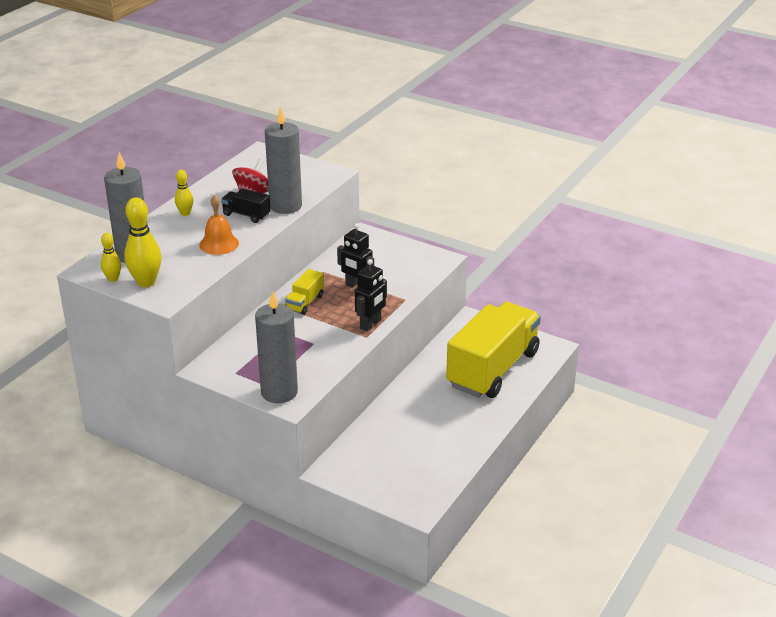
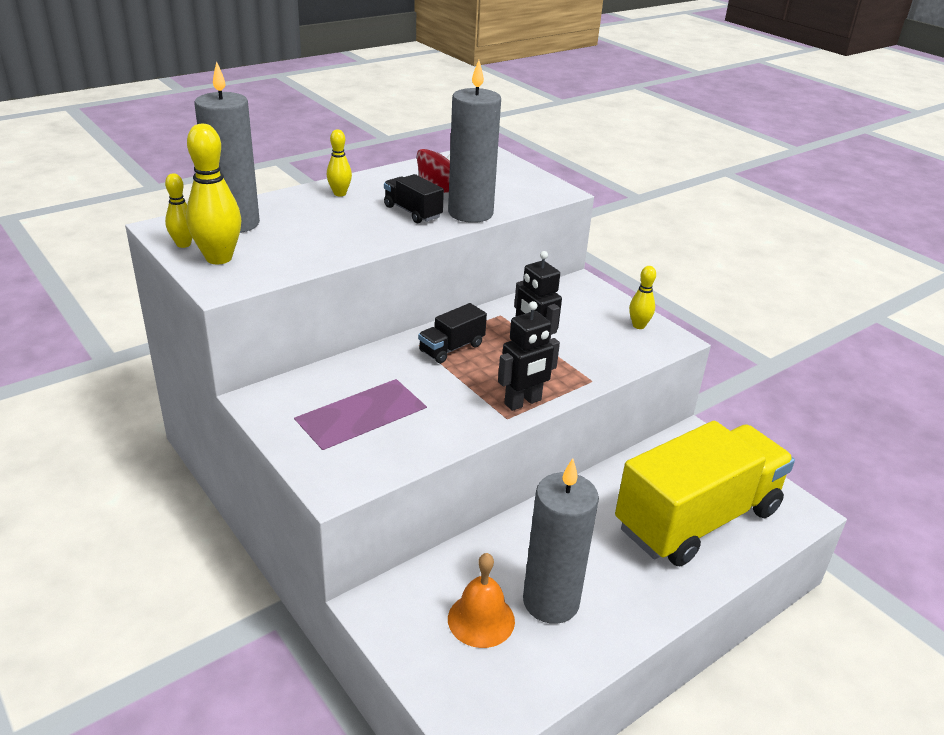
camera: 20 degrees right, 0 degrees up
orange bell [199,195,239,255] -> orange bell moved to [448,553,515,648]
grey candle [255,291,298,403] -> grey candle moved to [523,458,599,624]
yellow truck [285,269,324,315] -> black truck [418,303,487,363]
none -> yellow bowling pin [629,266,656,329]

